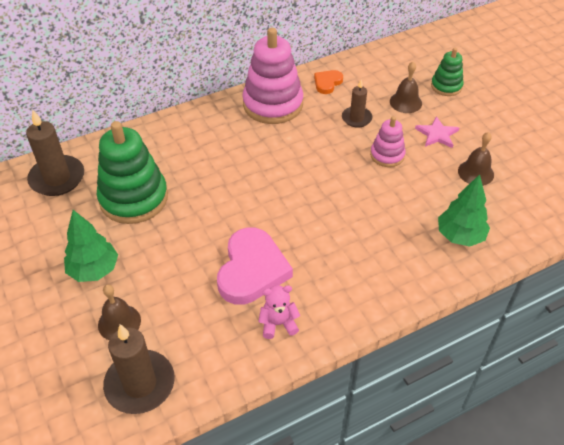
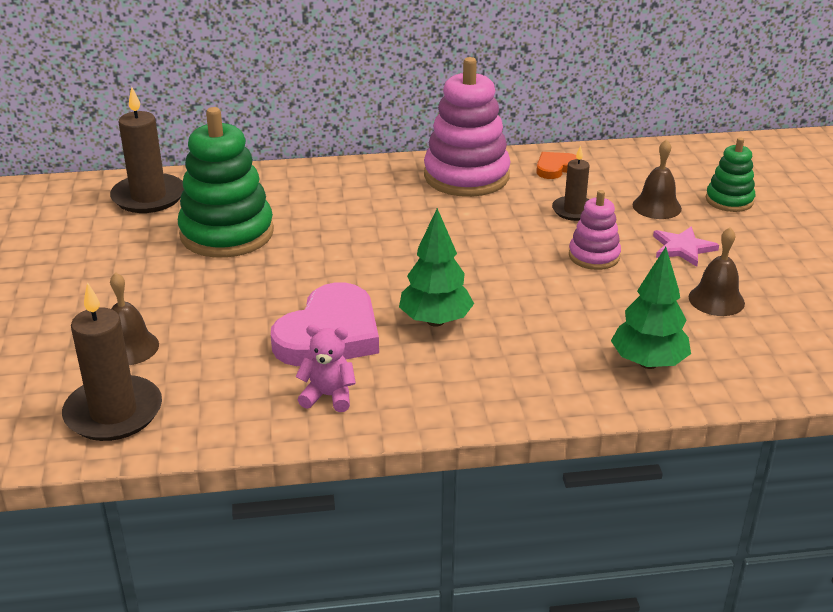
camera: 20 degrees right, 15 degrees down
green tree [64,210,118,282] -> green tree moved to [399,208,474,327]

